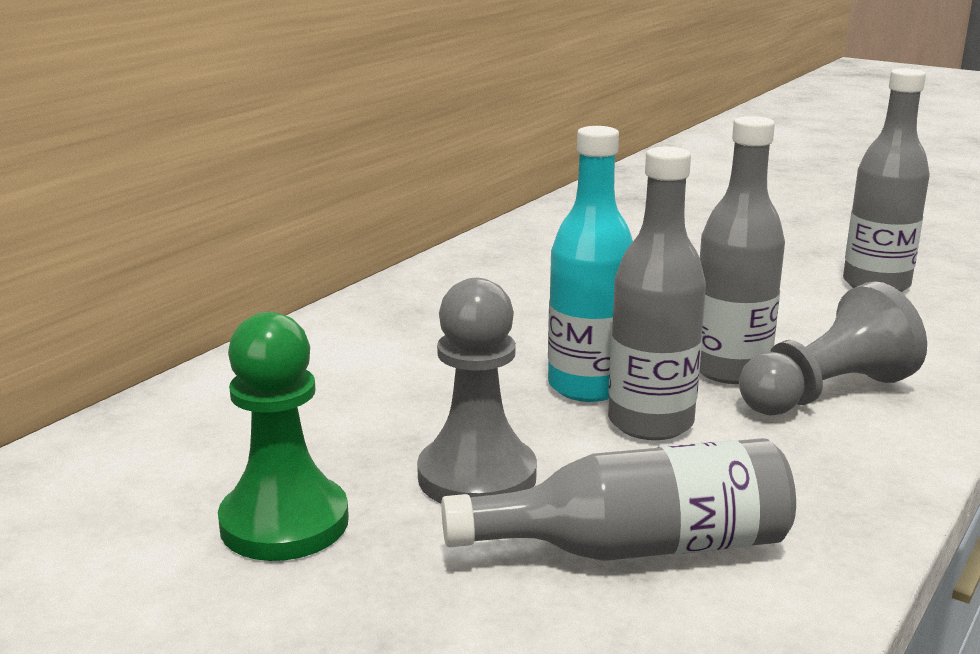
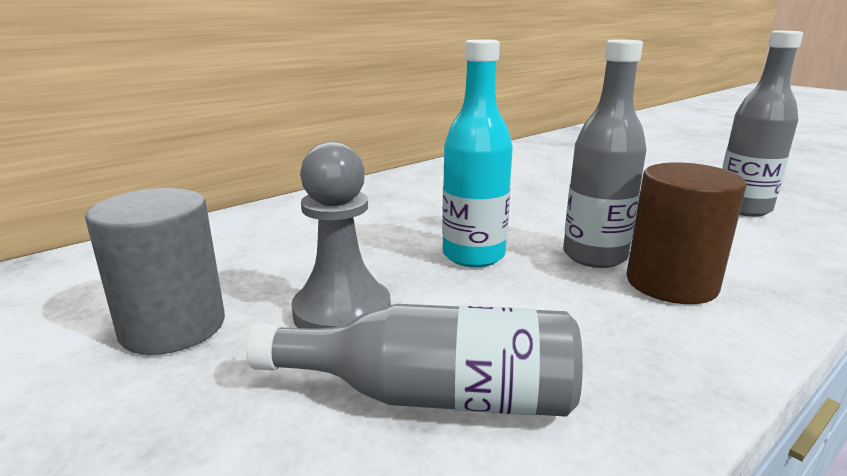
camera: 15 degrees right, 0 degrees up
green pawn [218,312,349,561] -> grey cylinder [85,188,225,355]
grey bottle [608,147,706,440] -> none
grey pawn [739,281,927,415] -> brown cylinder [626,163,746,304]

